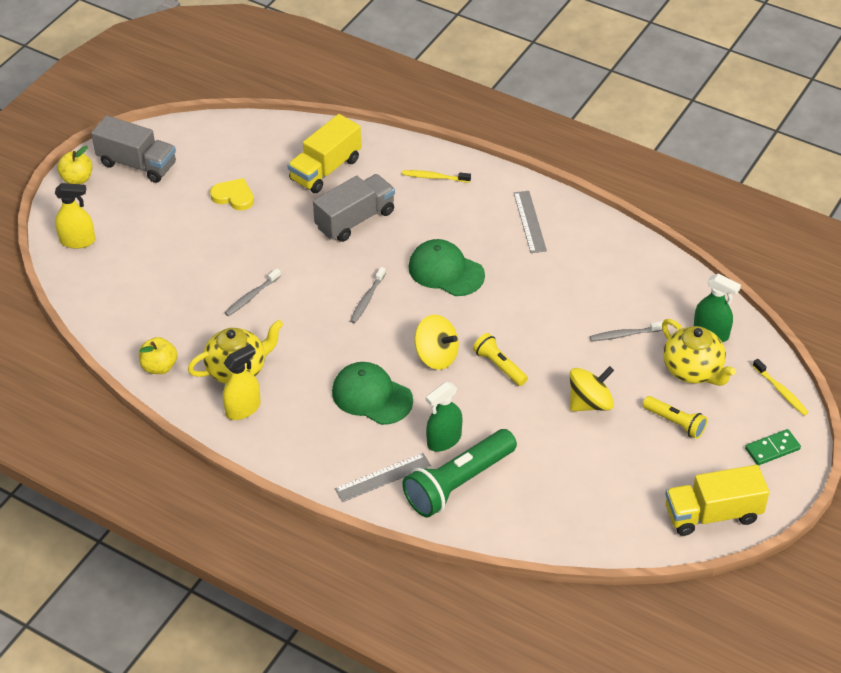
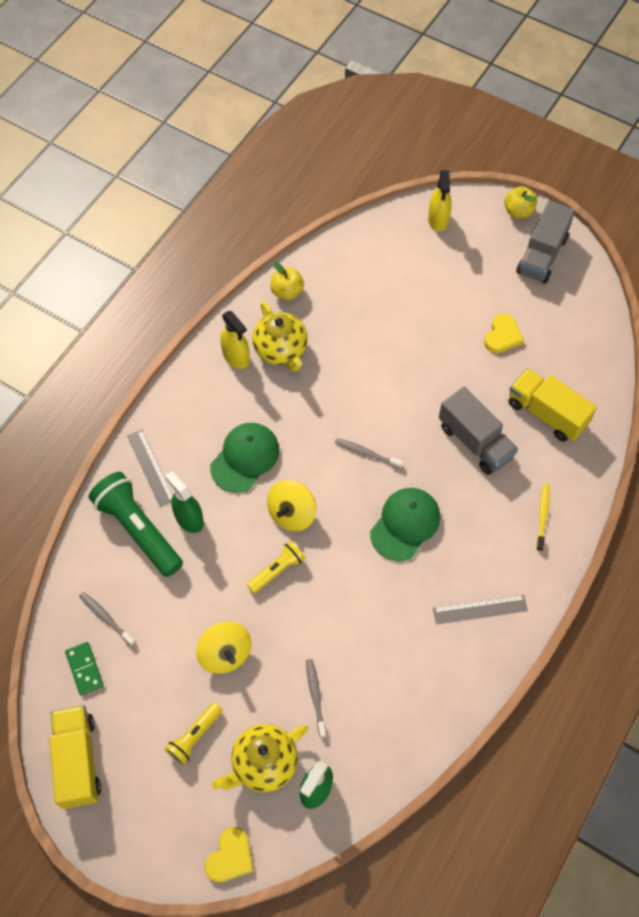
camera: 90 degrees right, 15 degrees up
grey toothbrush [225,268,281,316] -> grey toothbrush moved to [79,592,136,646]
green domino [745,429,801,465] -> green domino moved to [65,642,104,696]
yellow toothbrush [753,359,809,415] -> yellow heart [205,827,253,882]

